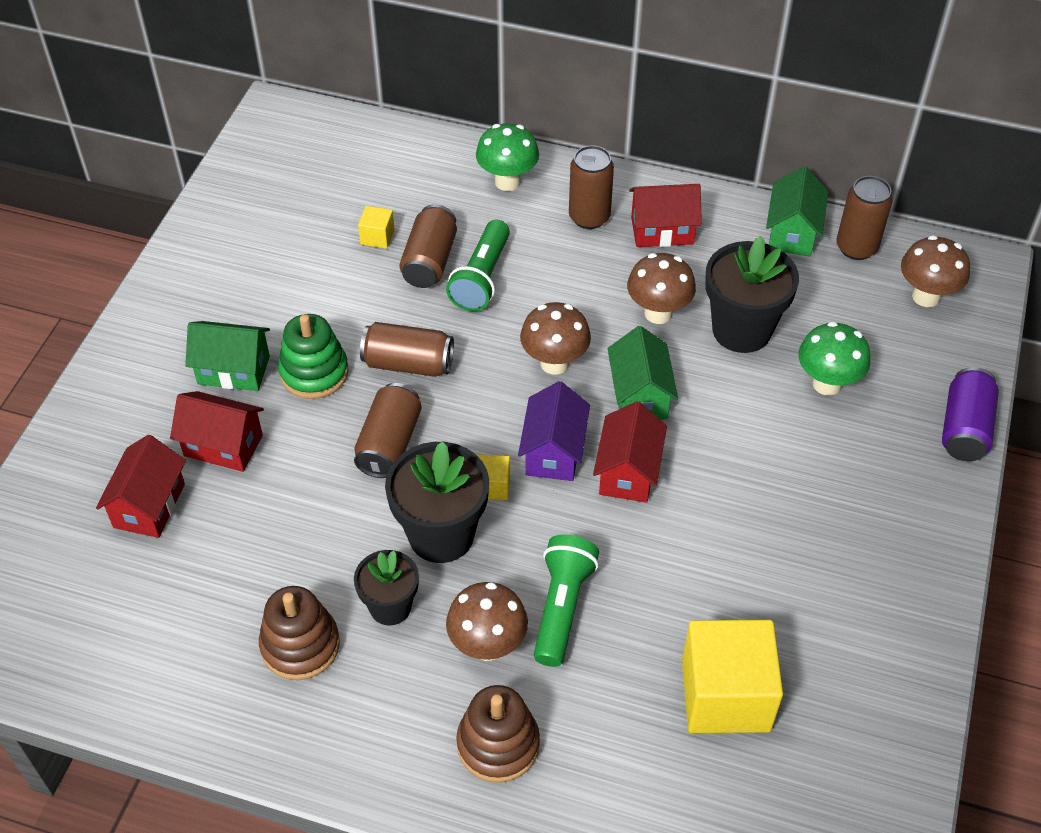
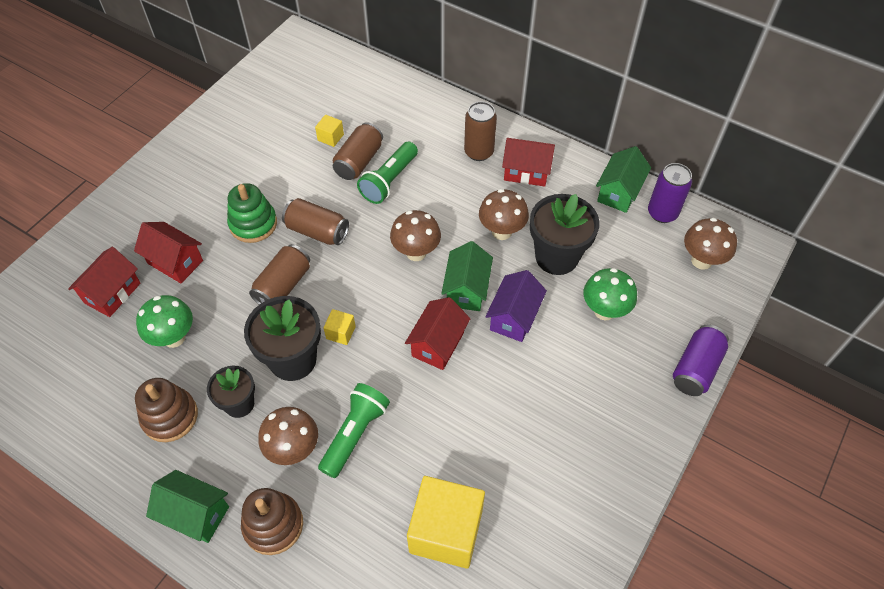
camera: 15 degrees right, 5 degrees up
green house [185,321,270,391] -> green house moved to [146,470,229,543]
green mushroom [476,123,539,191] -> green mushroom moved to [136,295,193,348]
purple house [518,381,590,481] -> purple house moved to [485,270,547,342]
brown can [836,176,893,260] -> purple can [648,163,692,223]

